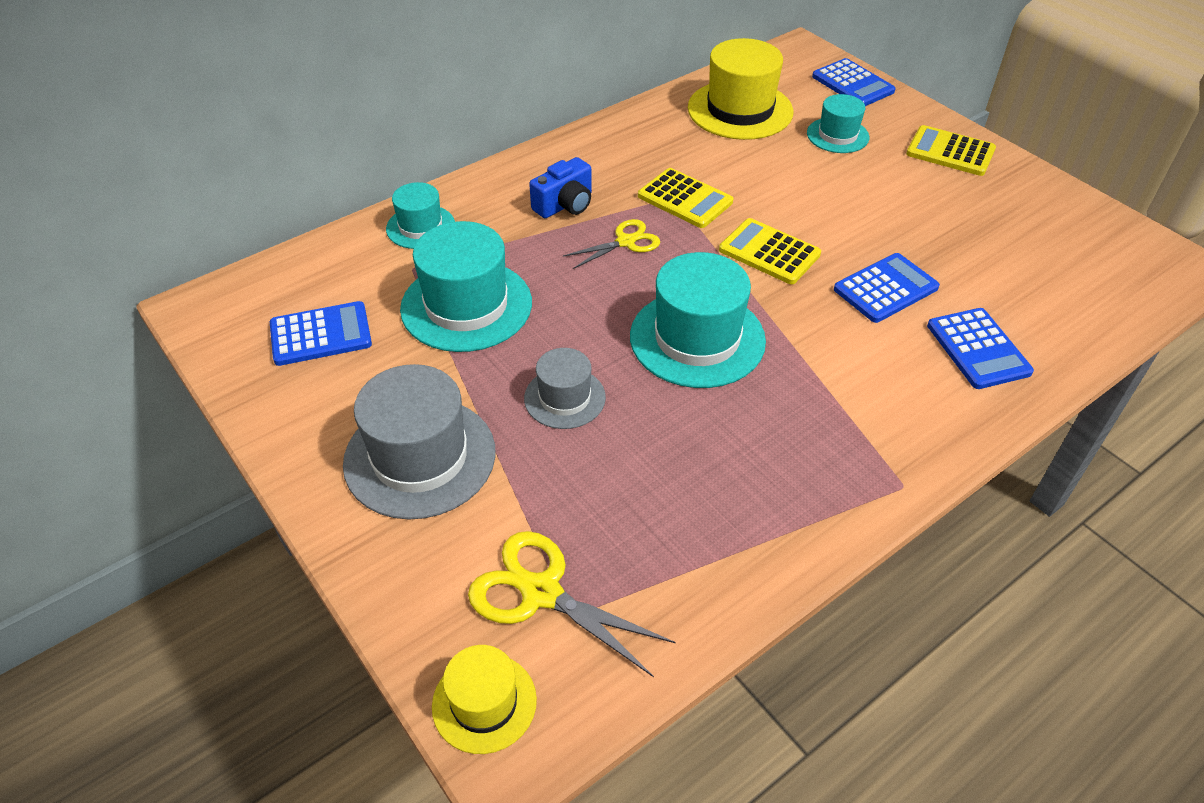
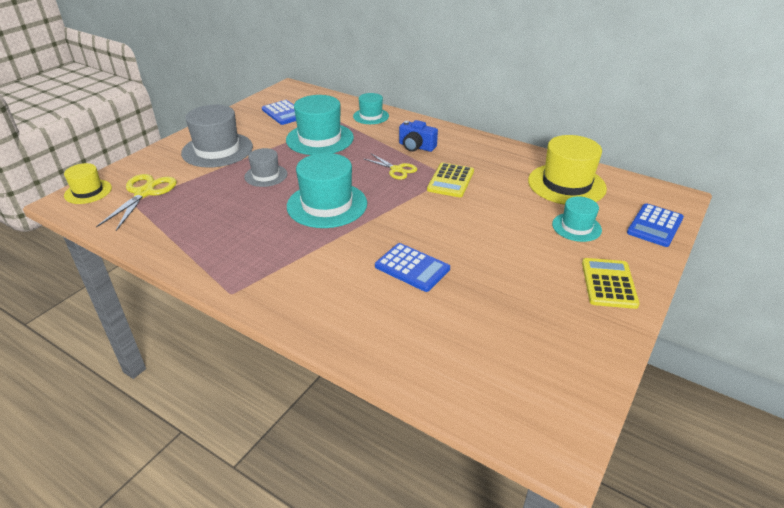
camera: 70 degrees right, 10 degrees down
yellow calculator [719,218,821,284] -> none
blue calculator [927,308,1034,389] -> none

